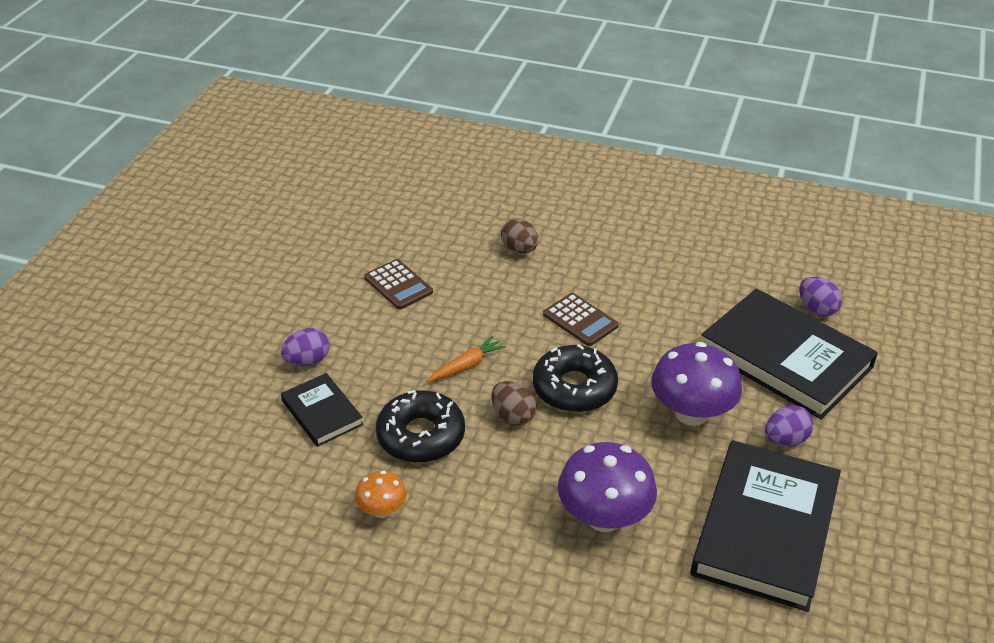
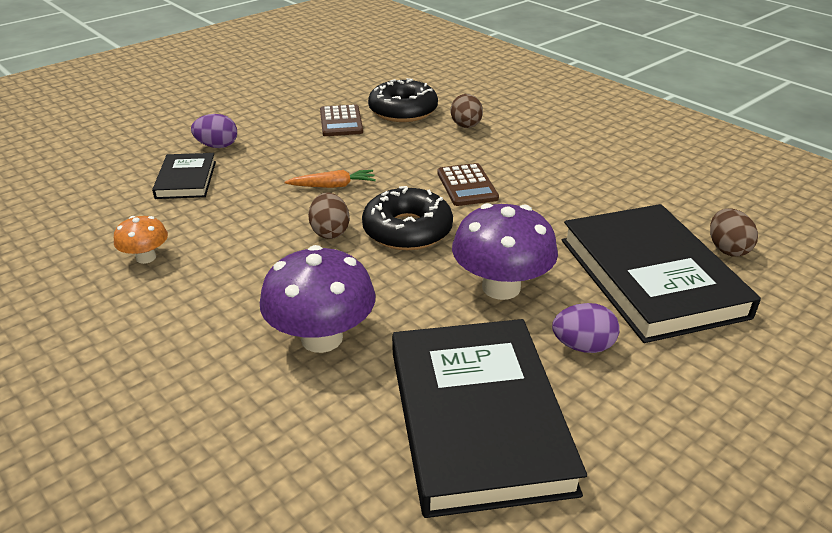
camera: 30 degrees right, 5 degrees down
black donut [376,390,465,463] -> black donut moved to [368,78,438,122]
black book [691,440,841,612] -> black book turned 60 degrees counterclockwise [392,319,587,518]
purple egg [799,277,842,317] -> brown egg [710,208,758,257]

